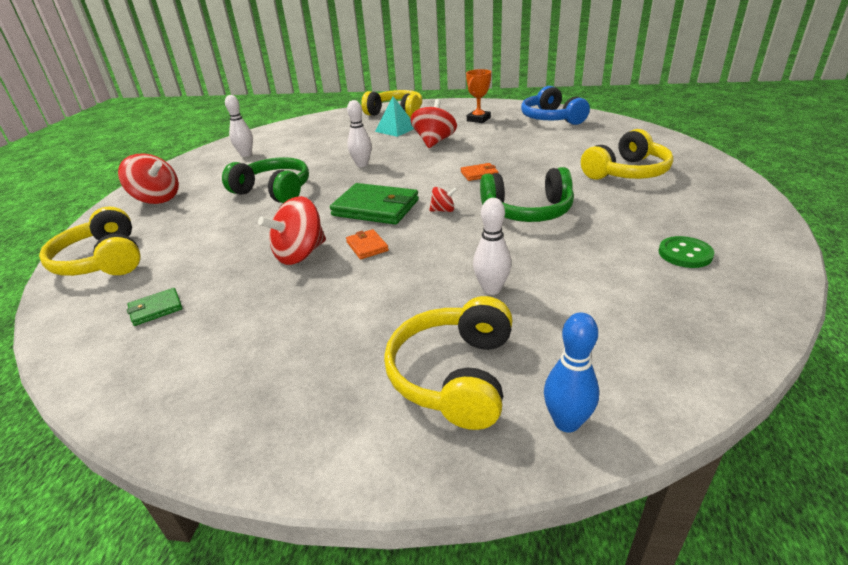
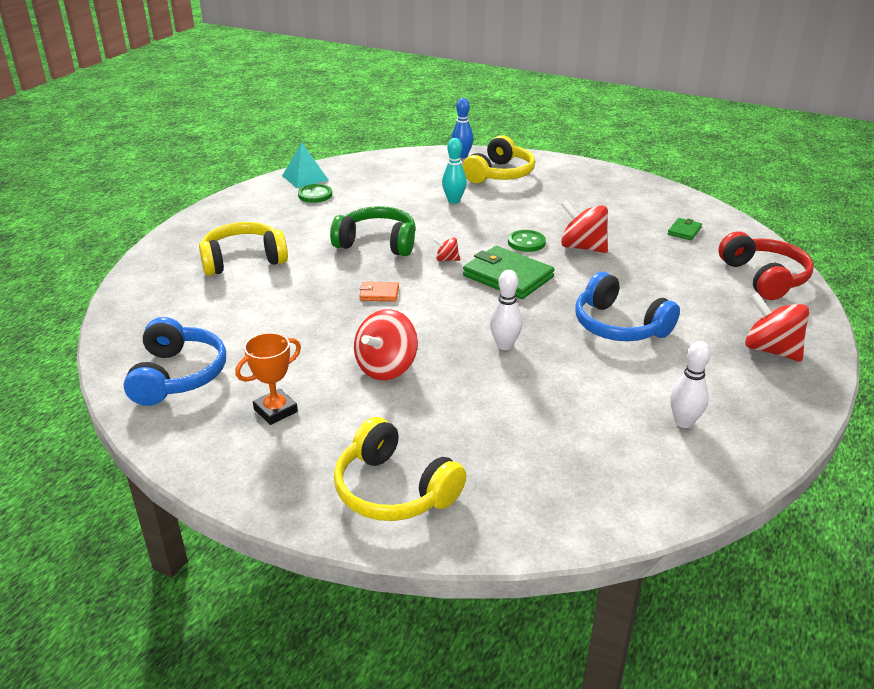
camera: 165 degrees left, 0 degrees up
yellow headphones [39,206,141,276] -> red headphones [718,232,814,300]
green wallet [127,288,183,326] -> green wallet turned 45 degrees counterclockwise [667,218,702,240]
green headphones [222,157,309,203] -> blue headphones [576,272,680,341]
red spinning top [258,196,326,265] -> red spinning top turned 120 degrees counterclockwise [561,200,608,253]
orange wallet [346,229,389,259] -> green button [508,230,546,252]
turquoise pyramid [375,96,414,137] -> turquoise pyramid moved to [282,143,328,188]
white bowling pin [473,198,511,295] -> turquoise bowling pin [442,138,467,204]

